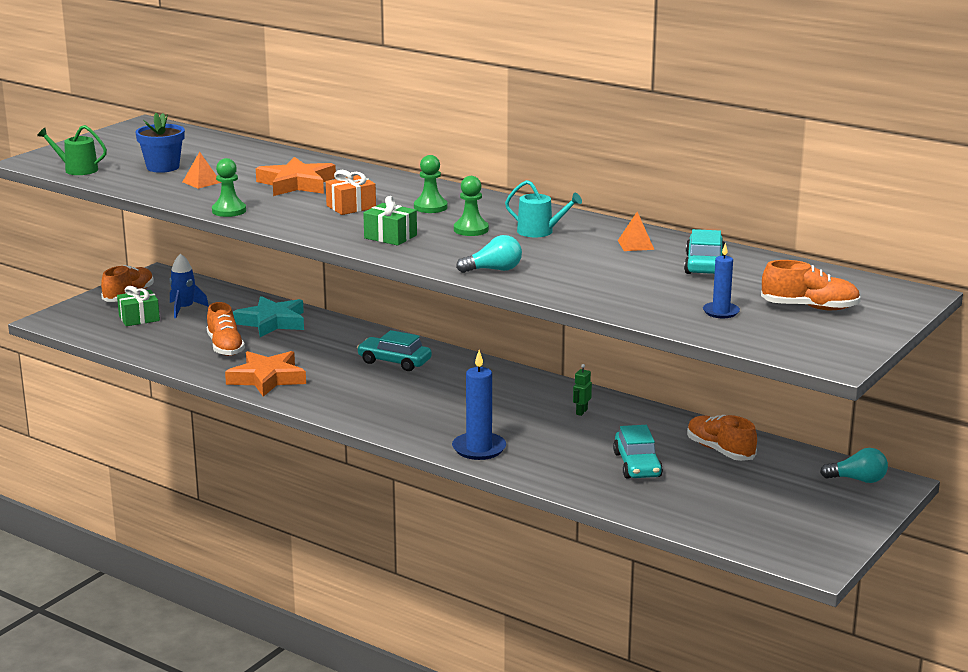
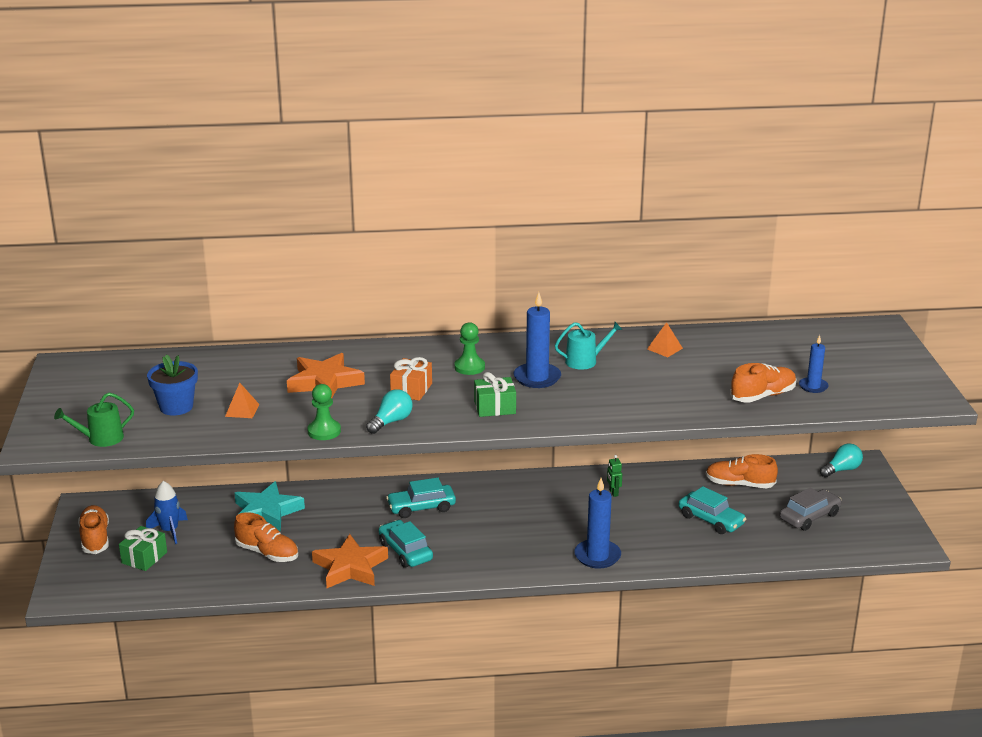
camera: 40 degrees left, 5 degrees up
green pawn [454,176,489,236] -> blue candle [514,292,561,388]
turquoise light bulb [456,235,522,273] -> turquoise light bulb moved to [366,389,413,434]
turquoise car [684,229,725,274] -> turquoise car moved to [379,520,433,568]
orange shoe [761,260,861,310] -> orange shoe moved to [730,363,797,403]
none -> grey car [779,487,842,531]

